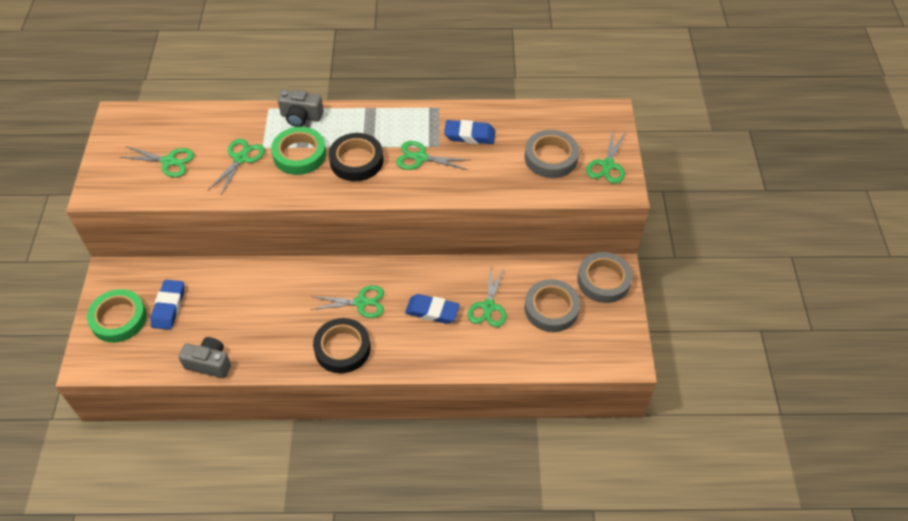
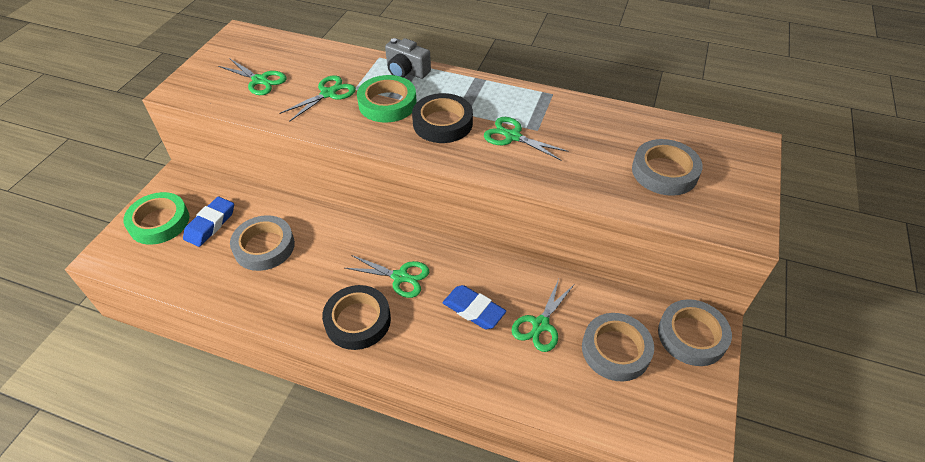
camera: 20 degrees right, 5 degrees down
grey camera [178,337,231,378] -> none
blue eraser [444,120,495,144] -> none
green scissors [586,128,626,184] -> none
none -> grey tape [230,215,295,271]

